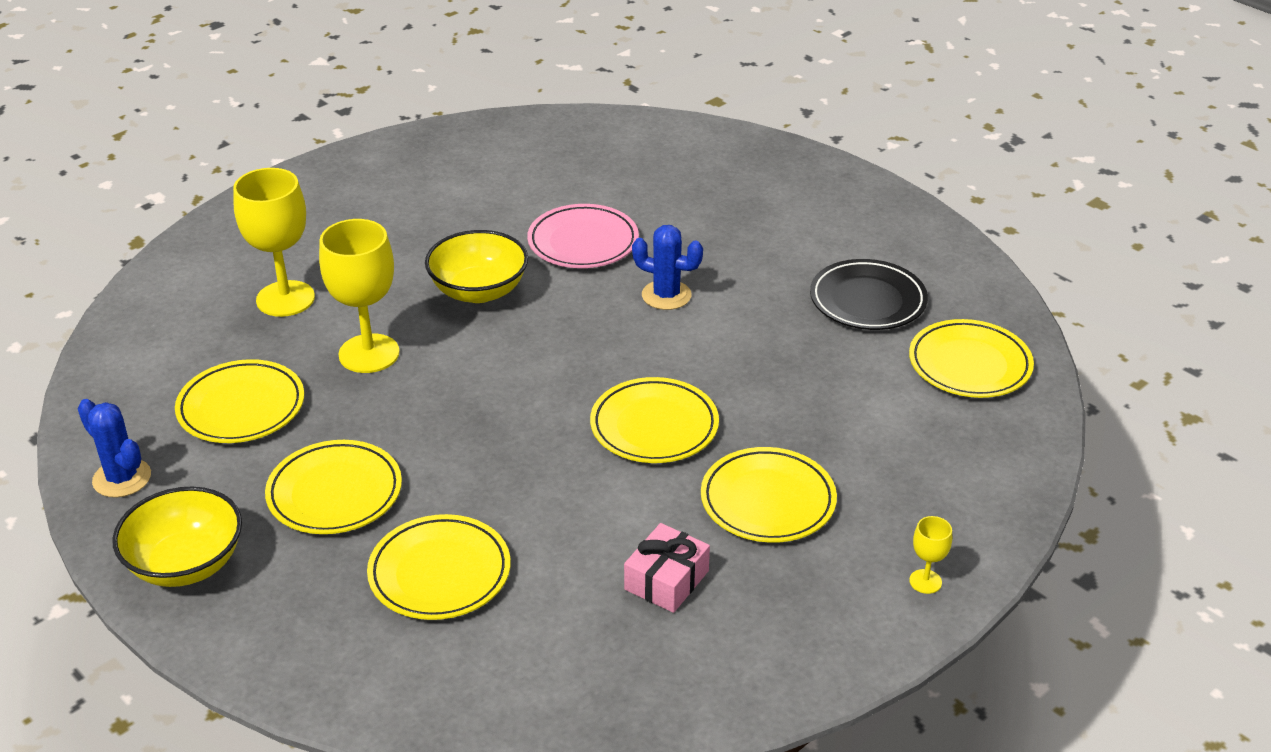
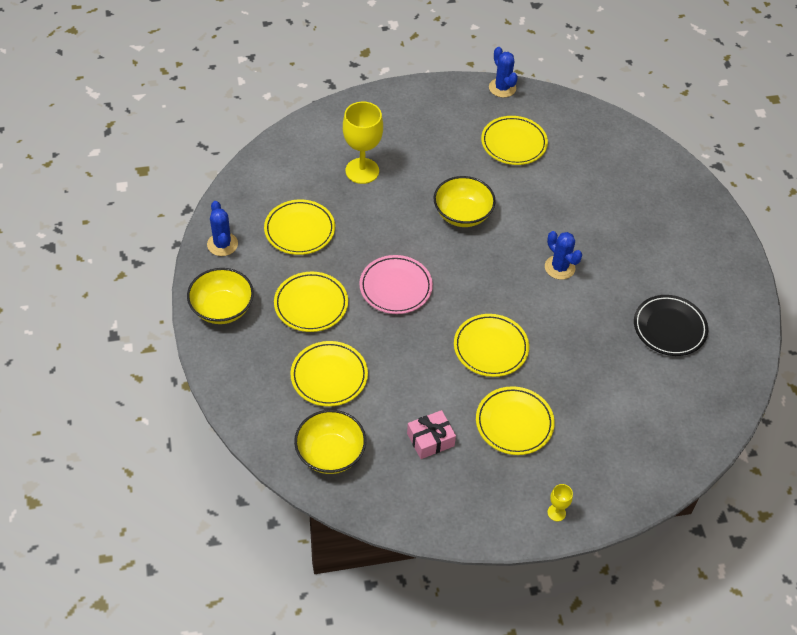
camera: 30 degrees right, 15 degrees up
yellow goblet [319,219,400,373] -> none
pink plate [527,204,639,268] -> pink plate moved to [359,255,433,314]
yellow plate [909,319,1034,398] -> yellow plate moved to [481,116,548,165]
none -> yellow bowl [294,410,366,474]
none -> blue cactus [489,47,518,98]

